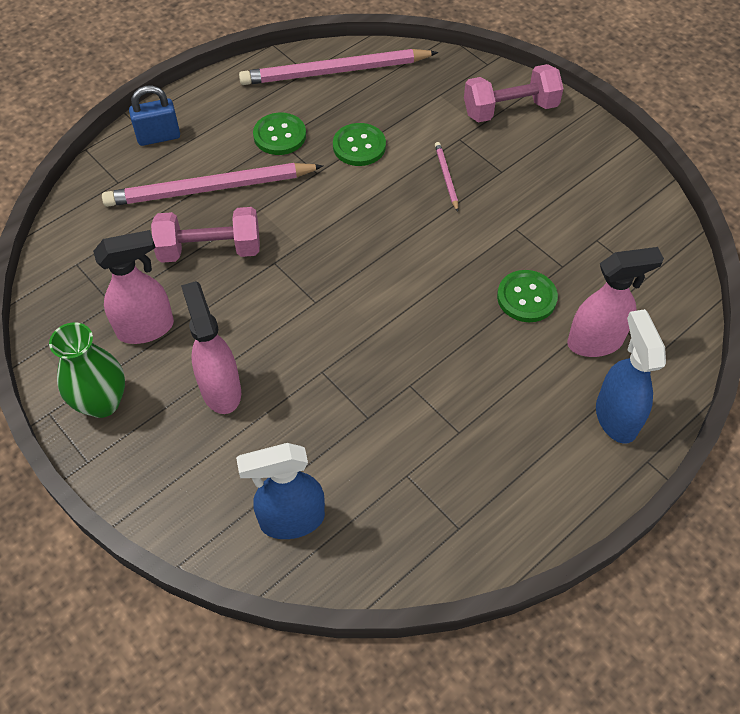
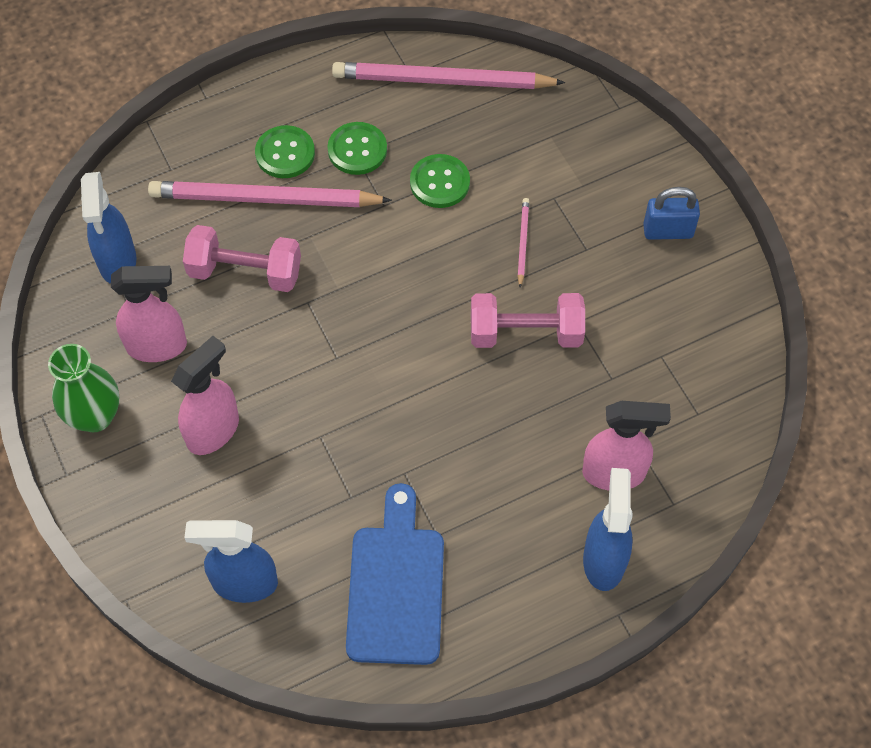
camera: 15 degrees right, 5 degrees up
blue padlock [129,85,180,146] -> blue padlock moved to [643,187,700,240]
pink spray bottle [181,281,241,414] -> pink spray bottle turned 45 degrees clockwise [171,336,239,455]
pink dumbbell [464,64,564,122] -> pink dumbbell moved to [471,293,585,348]
green button [497,270,558,322] -> green button moved to [255,125,315,178]
none -> blue spray bottle [81,172,136,284]
none -> blue cutting board [346,483,444,665]

